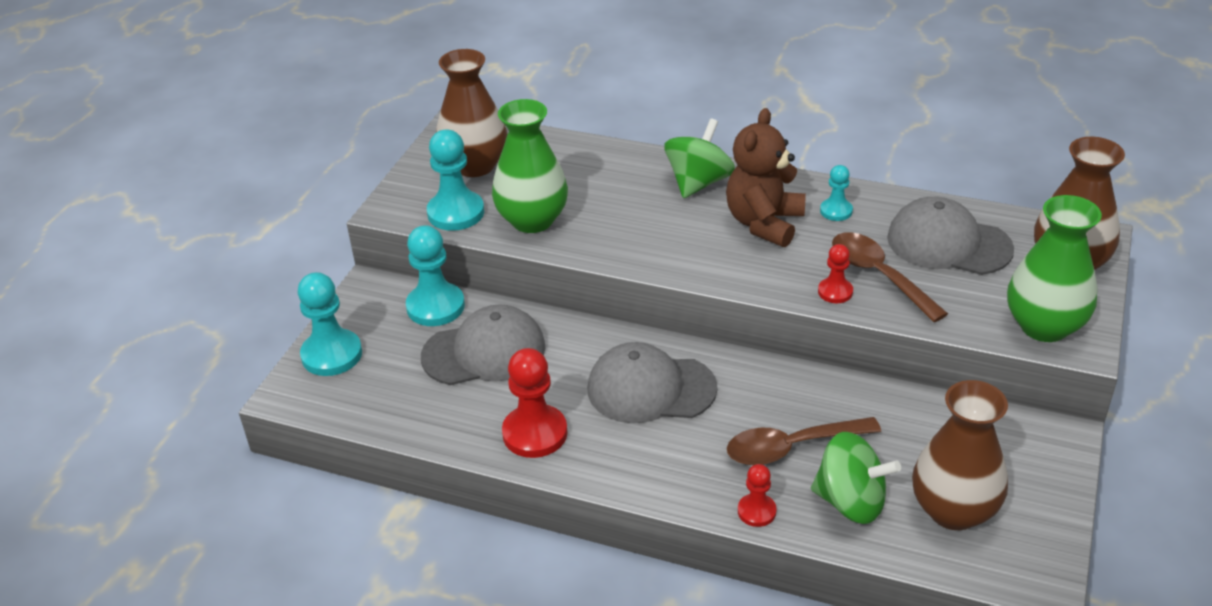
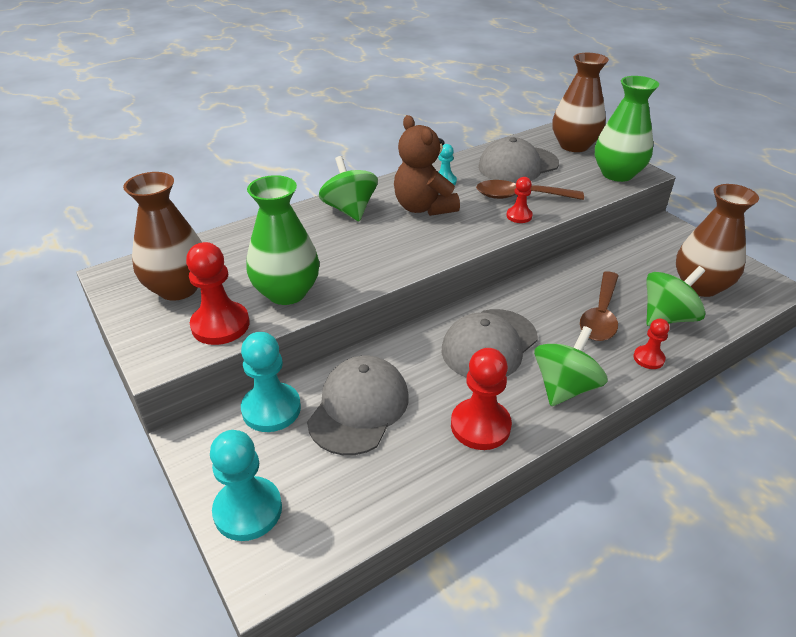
camera: 55 degrees left, 0 degrees up
turquoise pawn [427,130,484,231] -> red pawn [186,242,250,345]
none -> green spinning top [534,326,608,406]

